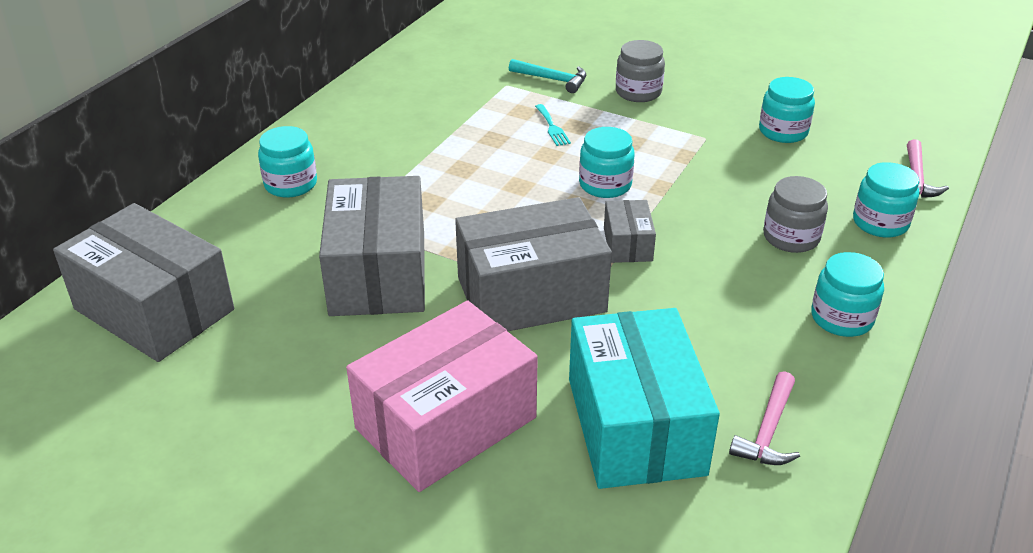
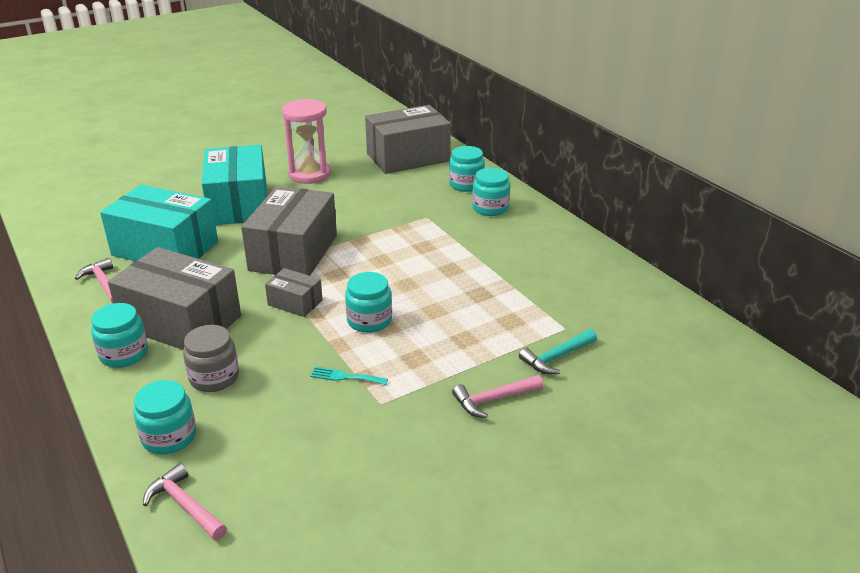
camera: 120 degrees right, 5 degrees down
grey box [319,176,425,316] -> grey box moved to [108,247,241,350]
pink box [346,301,538,492] -> turquoise box [202,145,267,225]
turquoise fork [535,104,571,146] -> turquoise fork moved to [310,367,388,385]
grey jar [616,40,665,102] -> pink hammer [452,375,543,418]
turquoise jar [759,77,815,143] -> turquoise jar moved to [449,146,485,192]
none -> pink hourglass [282,99,331,184]

